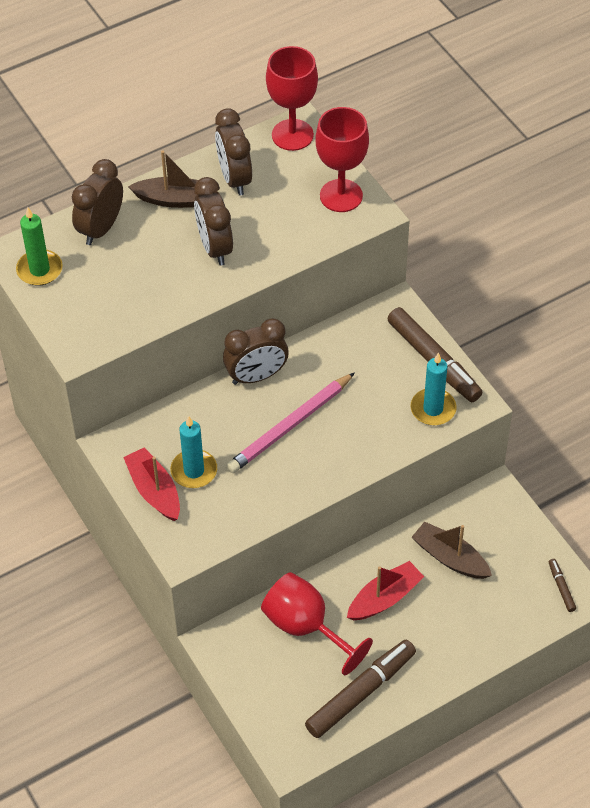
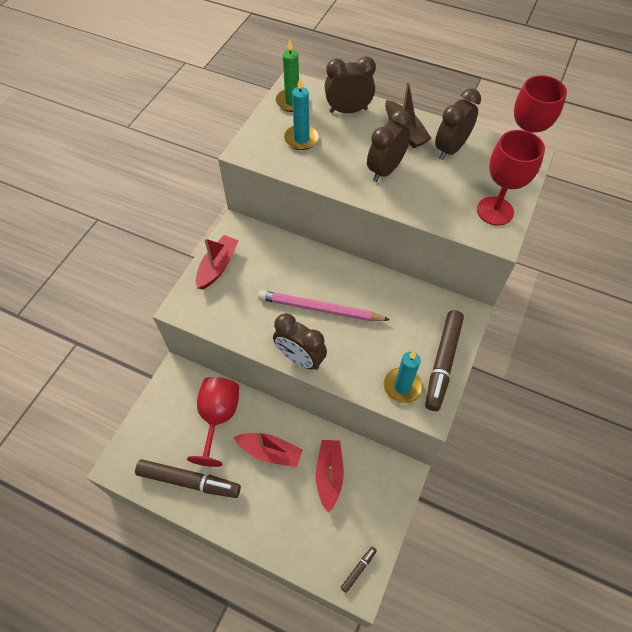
camera: 55 degrees right, 5 degrees up
turquoise candle [170,416,217,488] -> turquoise candle moved to [284,78,319,150]
brown clock [223,318,289,385] -> brown clock moved to [273,313,327,370]
brown boat [412,522,492,579] -> red boat [316,440,344,513]

